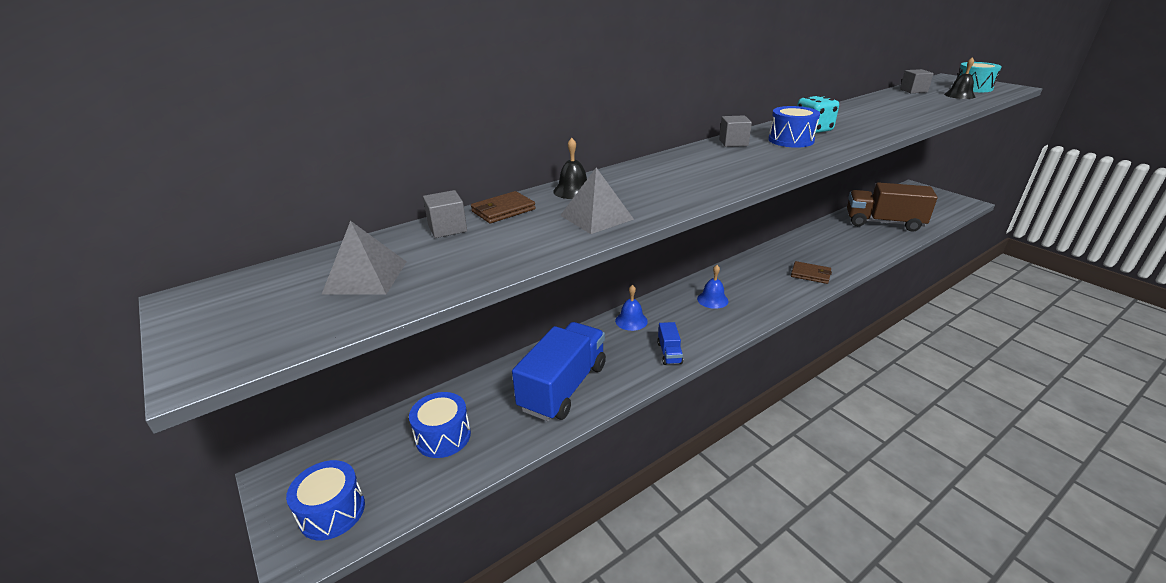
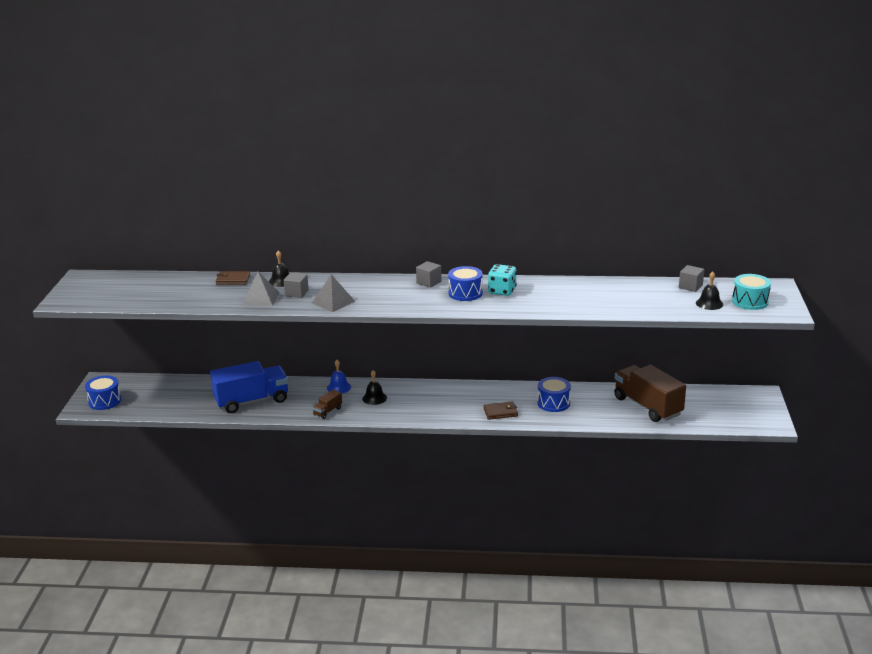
camera: 40 degrees right, 5 degrees down
grey pyramid [322,221,406,295] -> grey pyramid moved to [312,275,355,312]
blue drum [409,392,471,458] -> blue drum moved to [537,377,571,412]
grey cube [423,190,467,238] -> grey cube moved to [284,272,309,298]
blue truck [657,322,683,365] -> brown truck [312,390,342,419]
blue bell [697,265,728,309] -> none
brown wallet [791,261,832,284] -> brown wallet turned 75 degrees counterclockwise [483,401,518,420]
none -> black bell [362,370,387,405]

